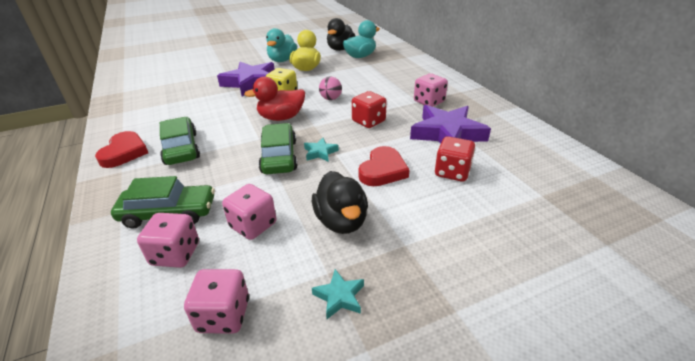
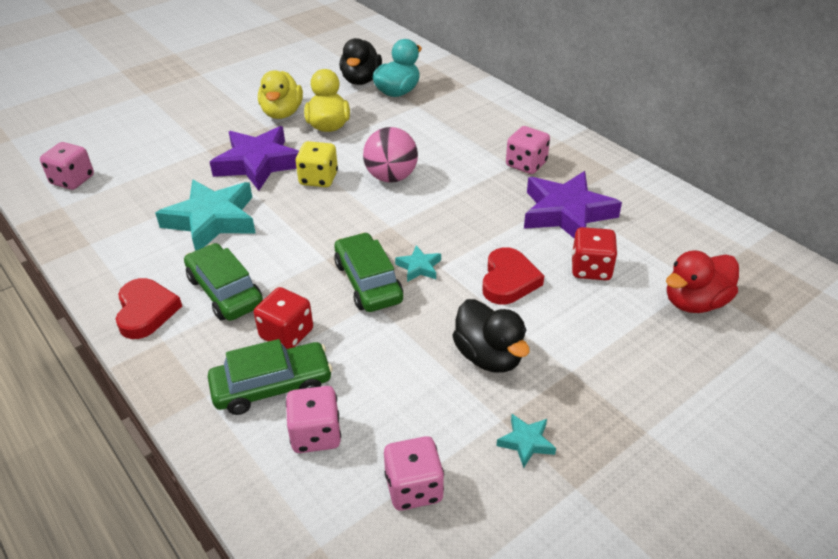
camera: 15 degrees left, 5 degrees up
pink dice [222,184,276,240] -> pink dice moved to [40,142,94,190]
red duck [244,77,305,121] -> red duck moved to [666,250,739,313]
turquoise duck [266,28,297,62] -> yellow duck [258,71,303,119]
pink ball [319,77,342,100] -> pink ball [363,127,418,183], size x1.65
red dice [352,91,387,128] -> red dice moved to [254,287,313,349]
none -> turquoise star [155,180,256,251]

